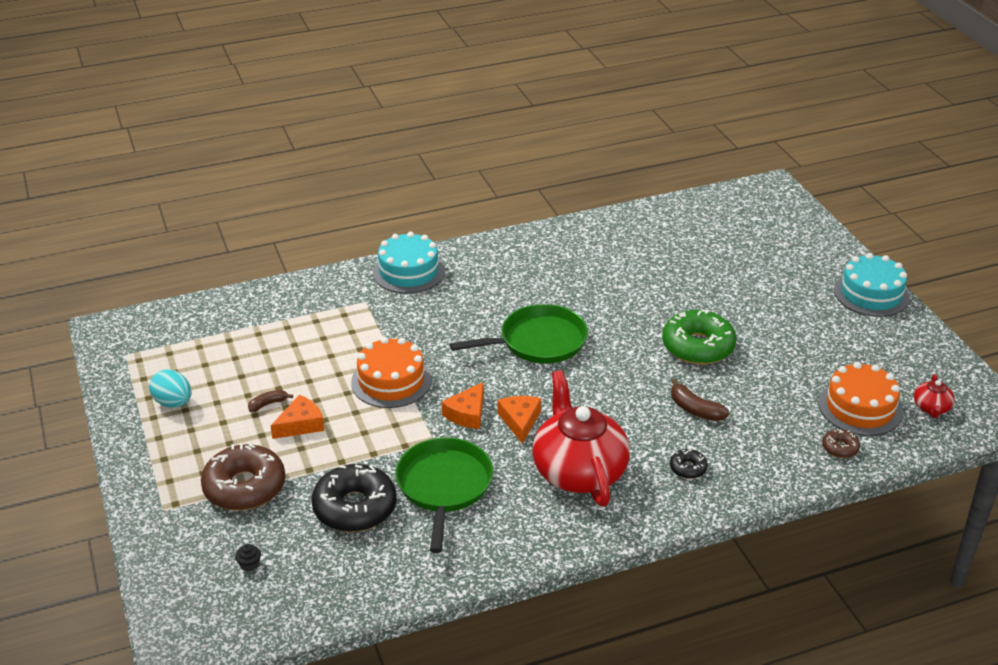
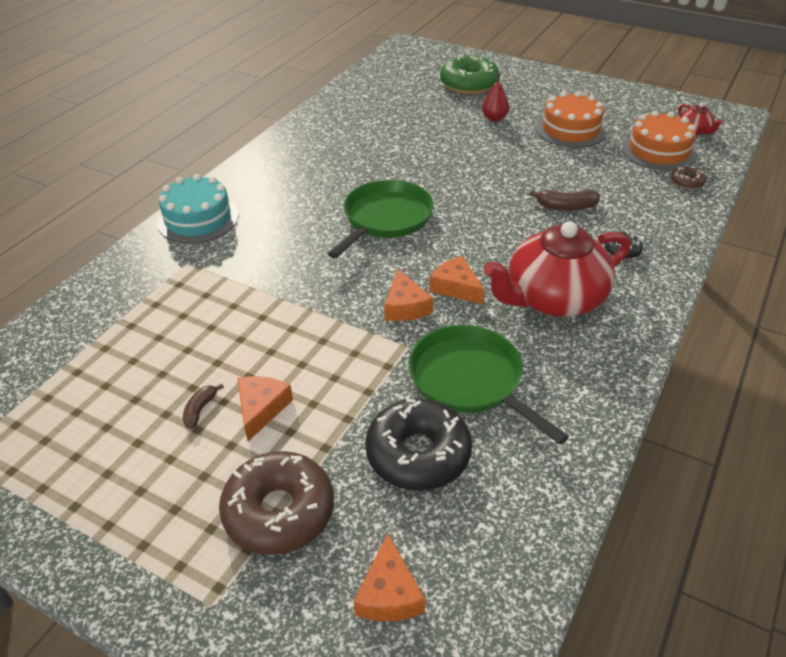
camera: 40 degrees left, 5 degrees up
turquoise egg [149,369,191,408] -> none
black cupcake [235,544,261,572] -> orange cheese [354,534,425,621]
orange cake [351,337,432,408] -> orange cake moved to [536,91,606,148]
red teapot [532,370,630,507] -> red teapot turned 60 degrees counterclockwise [483,221,630,317]
green donut [662,310,736,365] -> green donut moved to [440,54,500,94]
turquoise cake [834,253,910,317] -> none
none -> red pear [482,74,509,121]

